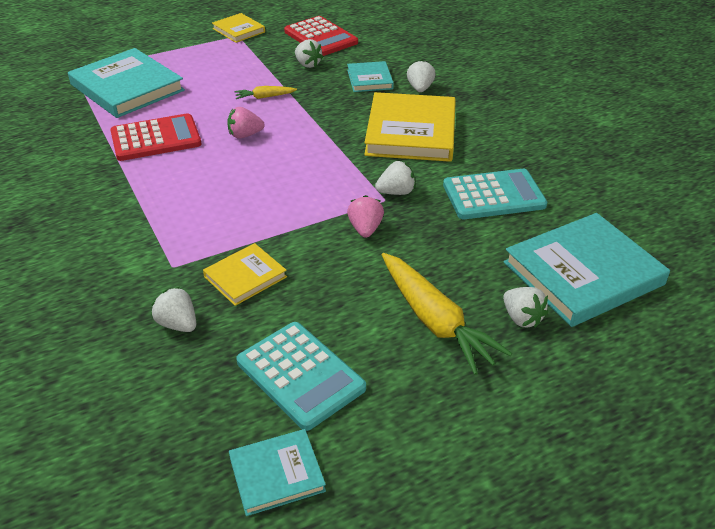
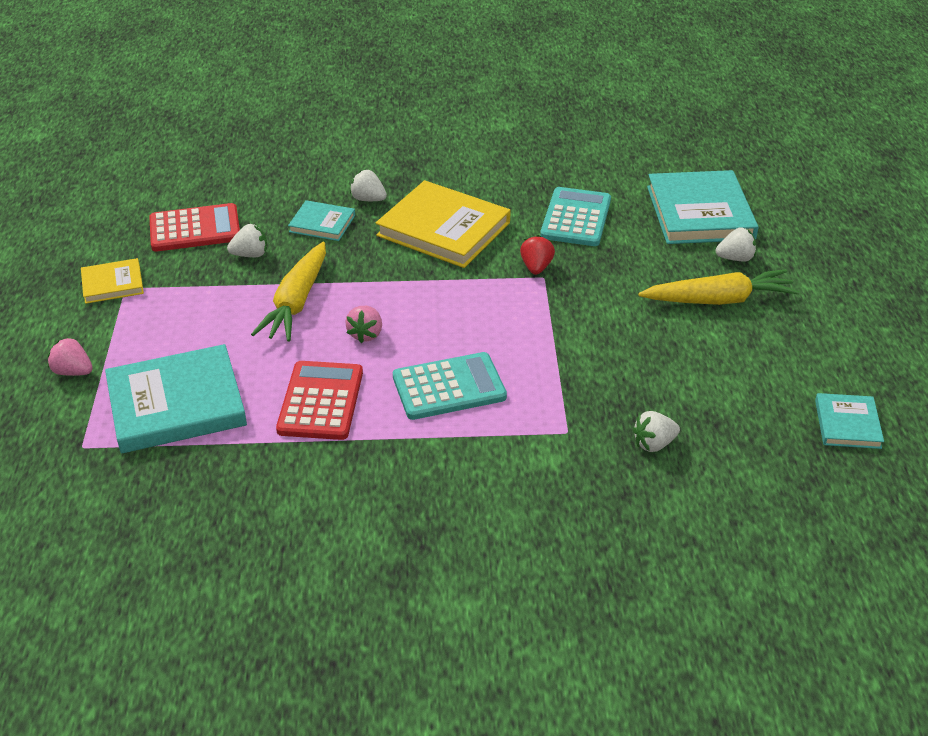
camera: 65 degrees left, 0 degrees up
yellow book [203,243,287,306] -> none
yellow carrot [235,86,297,99] -> yellow carrot [251,242,326,342], size x2.09
turquoise calculator [236,322,366,431] -> turquoise calculator moved to [393,352,507,420]
pink strawberry [347,195,384,238] -> pink strawberry moved to [48,337,93,376]
white strawberry [375,161,415,195] -> red strawberry [520,235,555,275]

